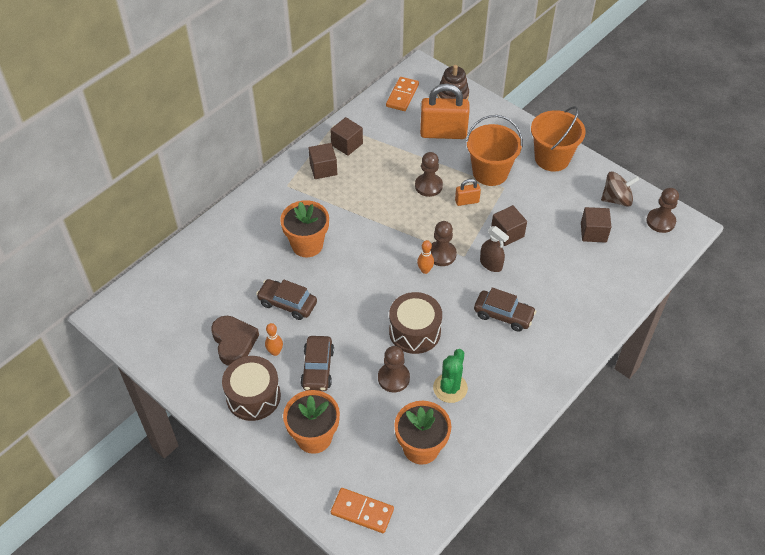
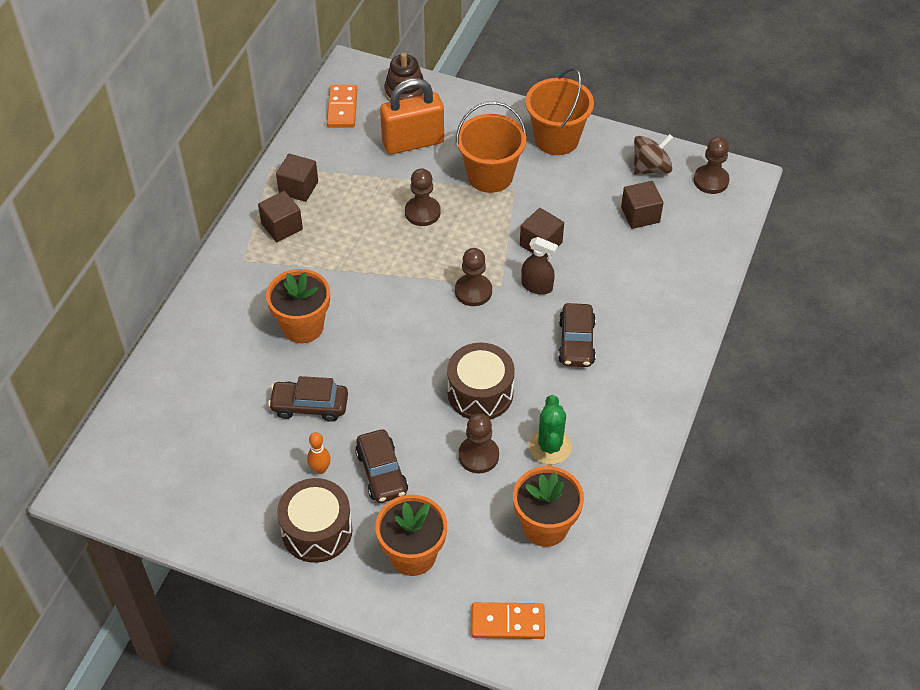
camera: 20 degrees left, 0 degrees up
brown heart [211,316,259,366] -> none
orange bowling pin [417,240,434,274] -> none
orange padlock [455,179,481,206] -> none
brown car [474,287,536,332] -> brown car turned 90 degrees clockwise [558,303,596,367]

